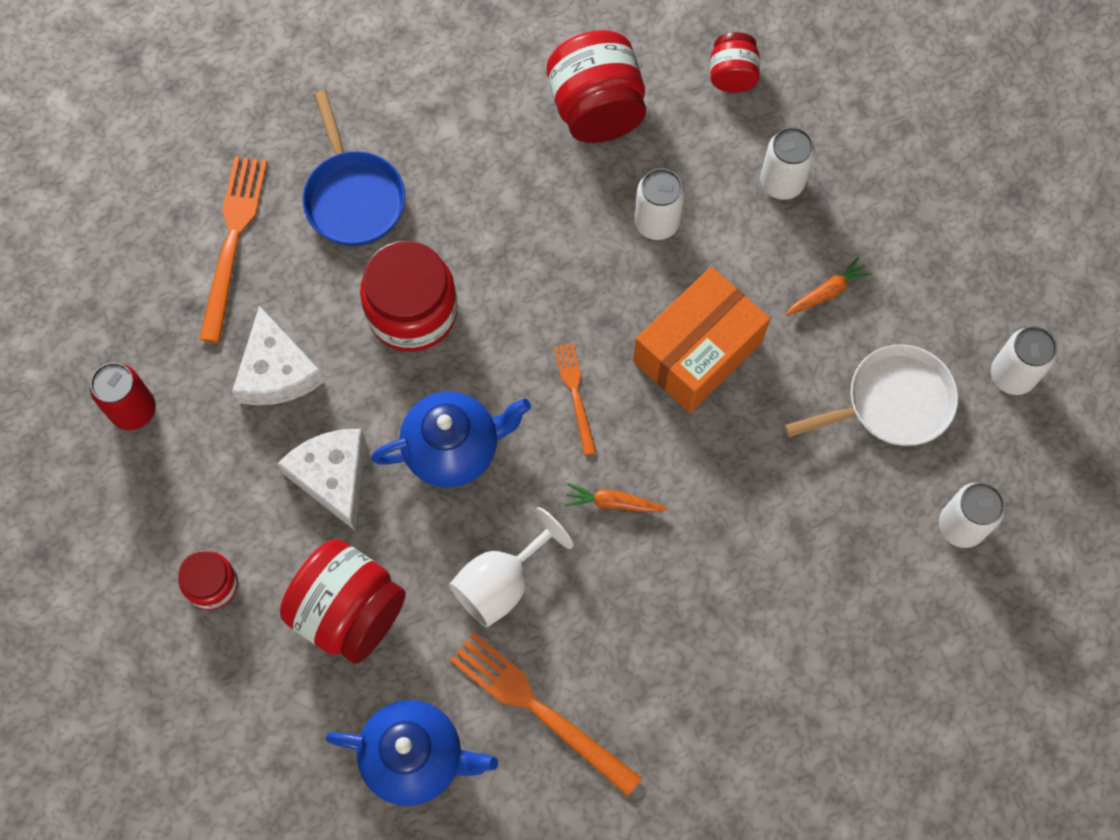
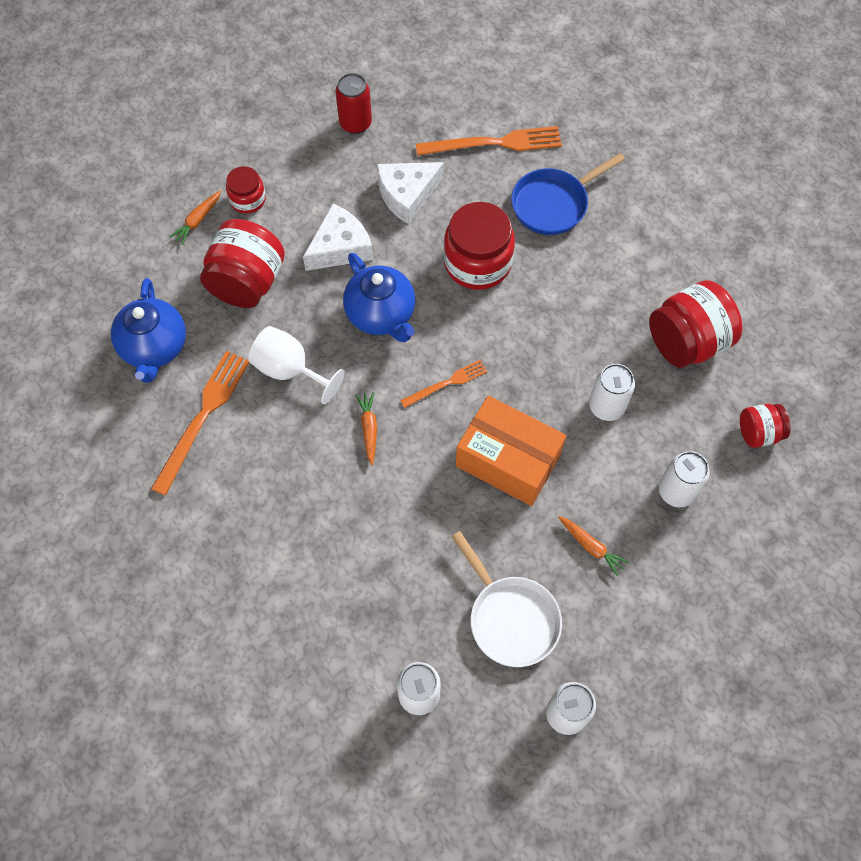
camera: 75 degrees right, 5 degrees down
none -> orange carrot [169,190,221,245]

